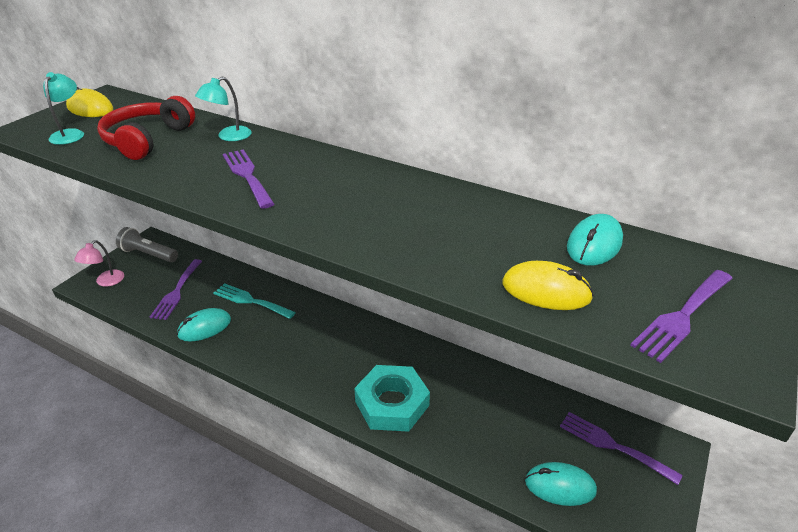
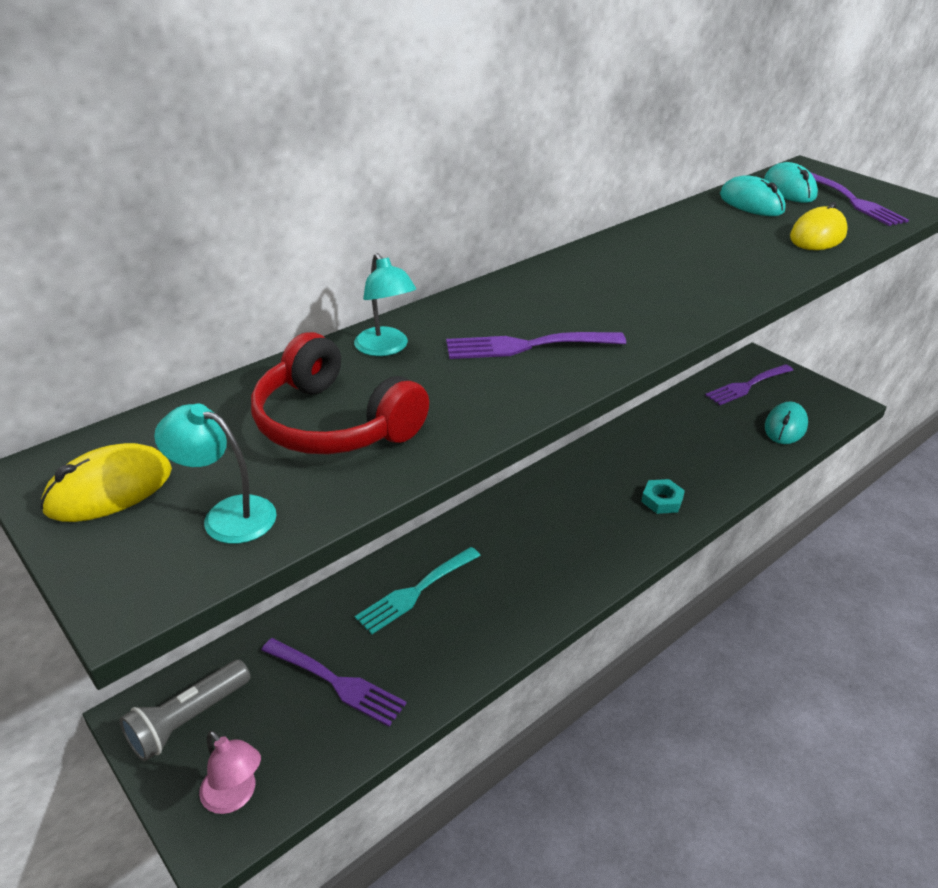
camera: 70 degrees left, 0 degrees up
turquoise mouse [177,308,231,342] -> turquoise mouse moved to [764,162,818,203]
turquoise nut [354,365,430,432] -> turquoise nut [641,479,685,514], size x0.49

